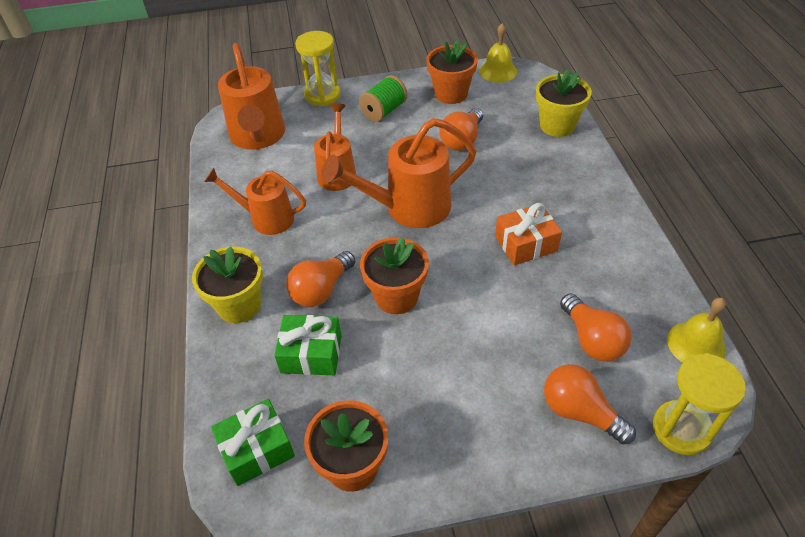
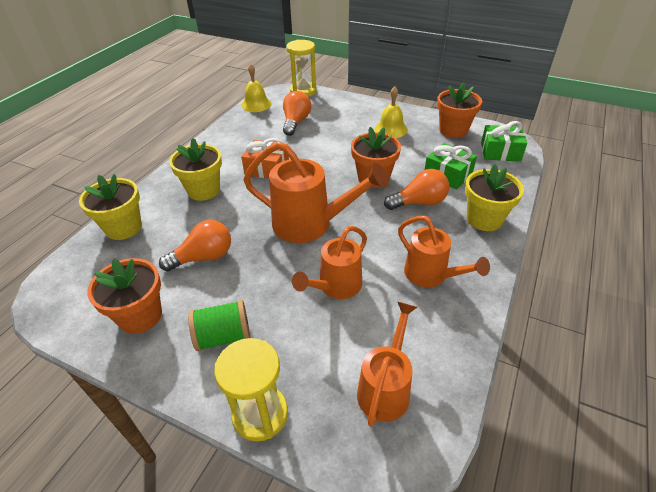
camera: 145 degrees left, 5 degrees down
orange watering can [218,43,285,150] -> orange watering can [357,301,417,427], size x0.65
yellow bell [479,23,517,83] -> yellow bell moved to [375,86,408,138]
orange light bulb [544,364,636,445] -> none
none -> yellow flower pot [169,138,222,201]

